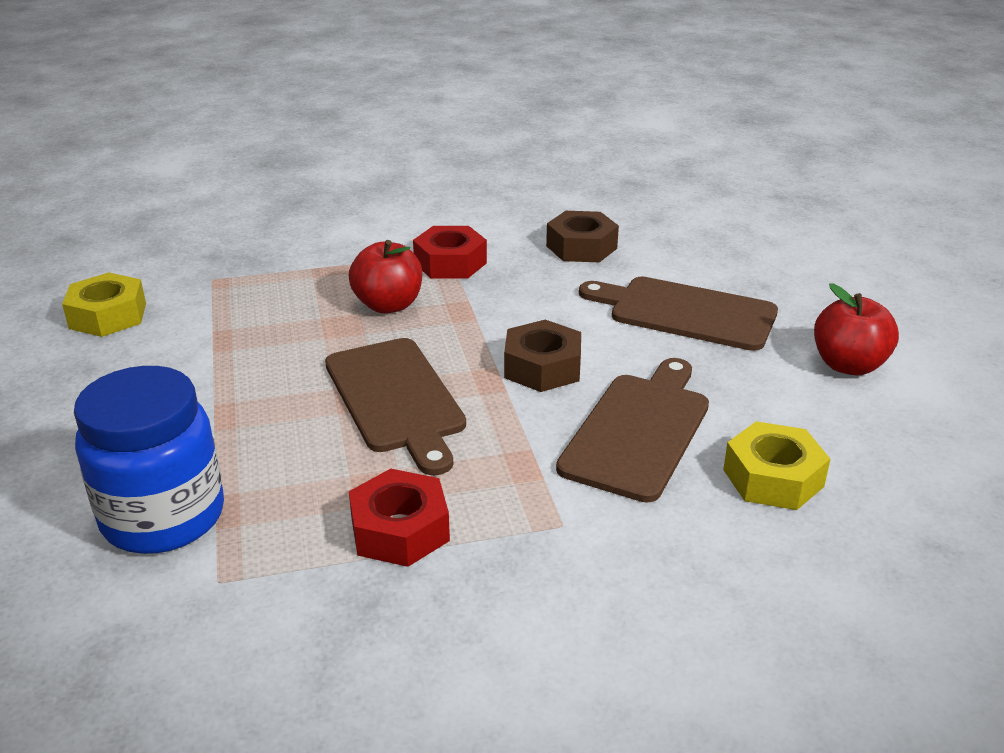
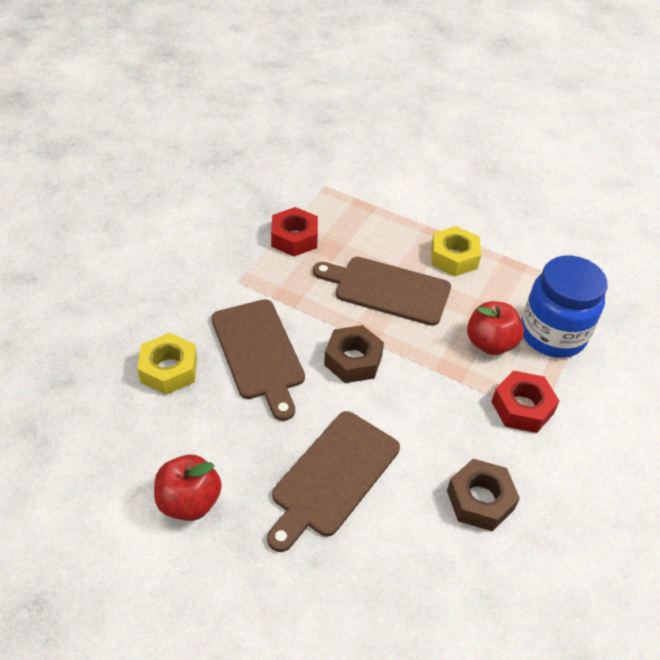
camera: 130 degrees right, 15 degrees up
yellow nut [62,272,146,337] -> yellow nut moved to [431,226,481,276]
blue jar [74,366,224,554] -> blue jar moved to [521,256,608,358]
brown cutting board [579,277,778,351] -> brown cutting board turned 150 degrees clockwise [267,411,400,552]

